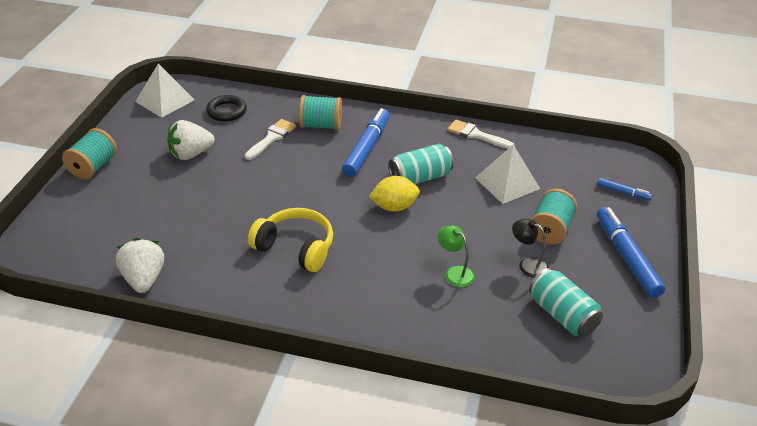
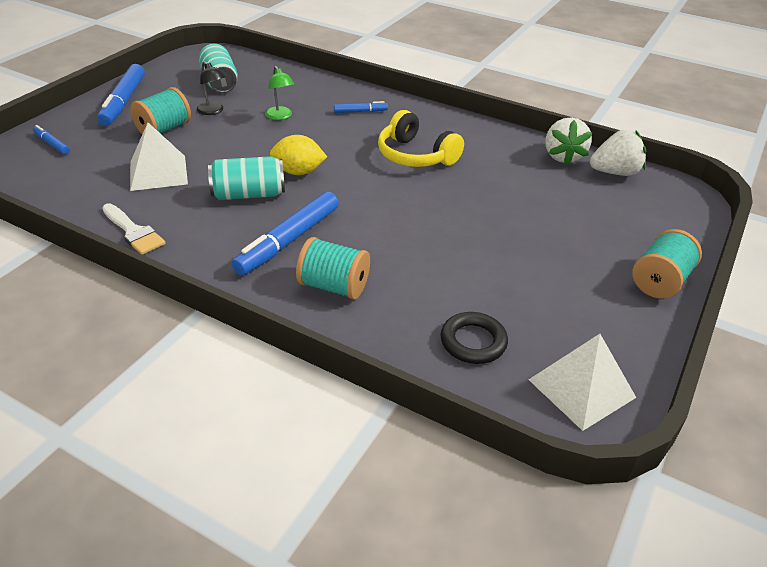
camera: 165 degrees left, 0 degrees up
white strawberry [167,120,215,160] -> white strawberry moved to [590,130,646,176]
white brush [245,119,296,160] -> none
none -> blue marker [334,101,388,113]

